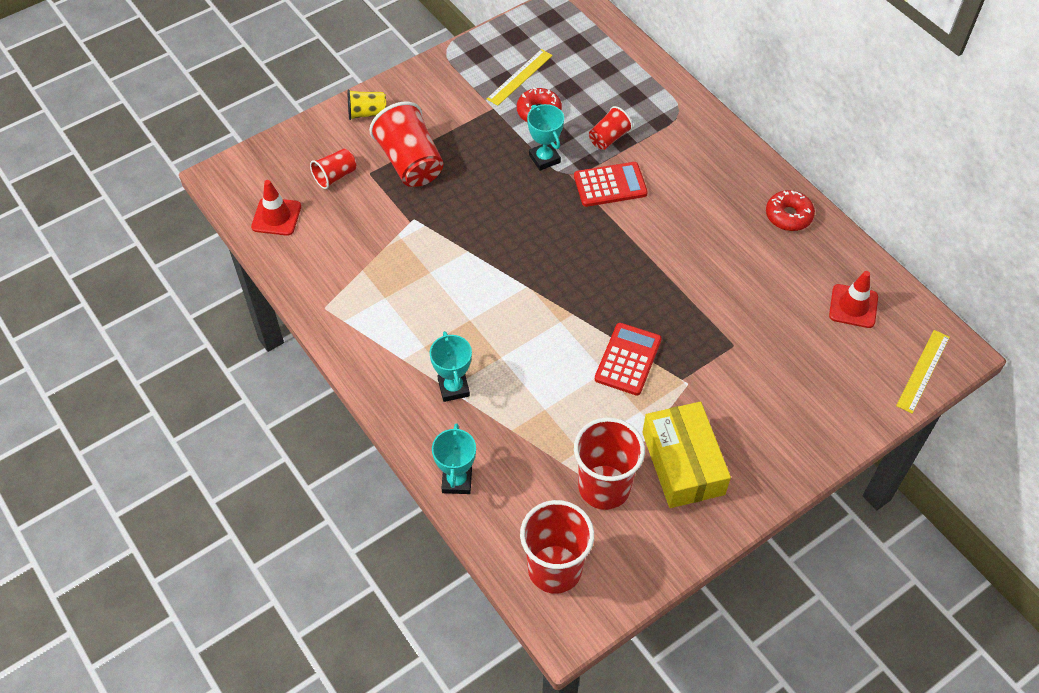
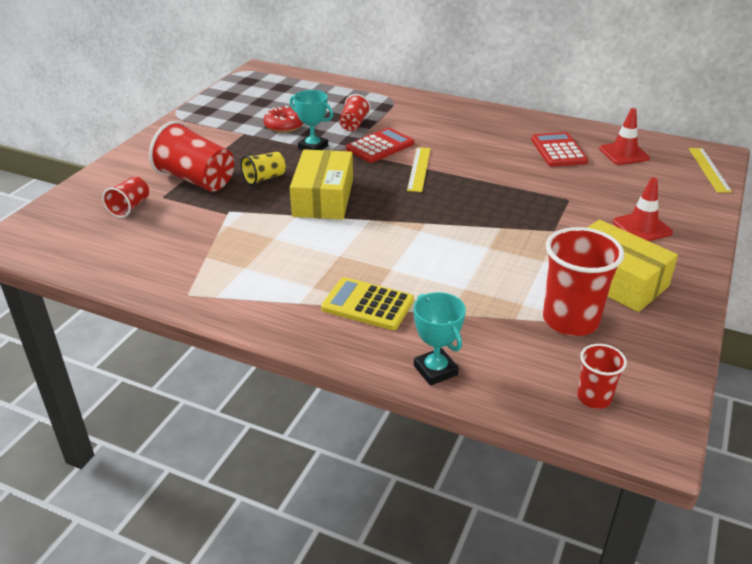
camera: 30 degrees left, 20 degrees down
red traffic cone [251,180,301,236] -> red traffic cone moved to [613,177,673,241]
yellow cup [347,89,386,120] -> yellow cup moved to [241,152,286,186]
turquoise trophy [430,331,472,402] -> yellow calculator [321,277,414,330]
yellow ruler [487,49,553,106] -> yellow ruler moved to [407,147,431,192]
red cup [520,500,594,594] -> red cup [577,344,627,409], size x0.54
red calculator [595,323,662,395] -> red calculator moved to [531,132,588,167]
red donut [766,190,815,231] -> none
none -> yellow box [290,149,353,219]

